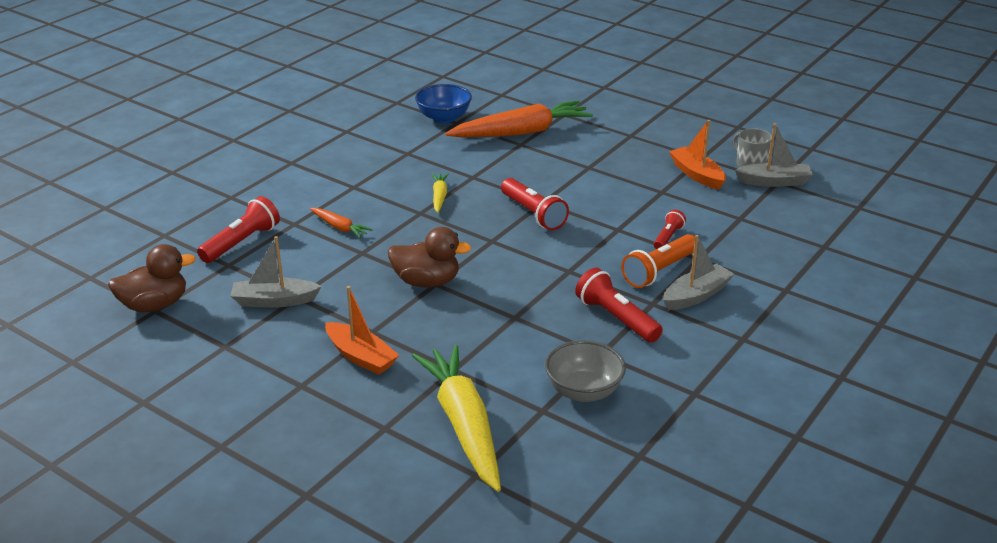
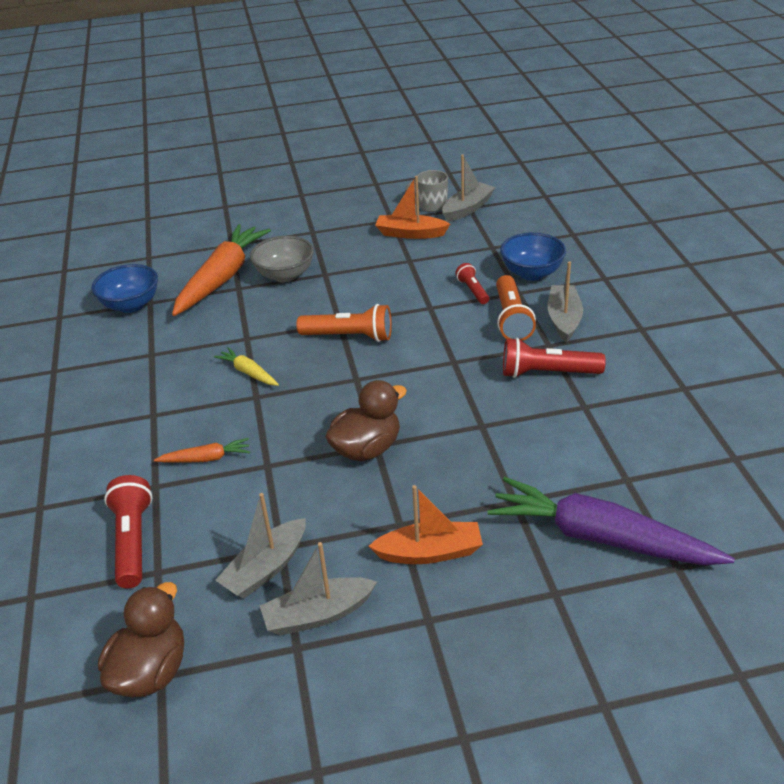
camera: 45 degrees left, 5 degrees up
yellow carrot [412,345,501,492] -> purple carrot [488,477,735,565]
red flashlight [501,178,569,230] -> orange flashlight [297,304,392,342]
grey bowl [545,340,626,402] -> grey bowl moved to [250,236,314,282]
none -> grey boat [260,542,377,635]
none -> blue bowl [500,233,566,280]

